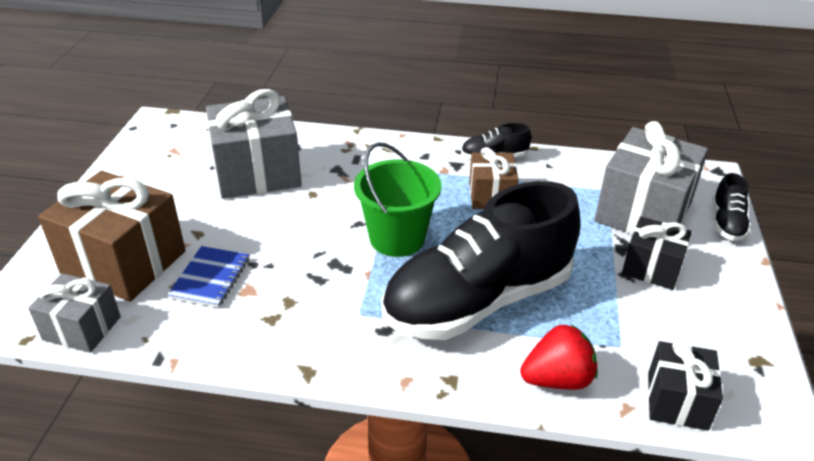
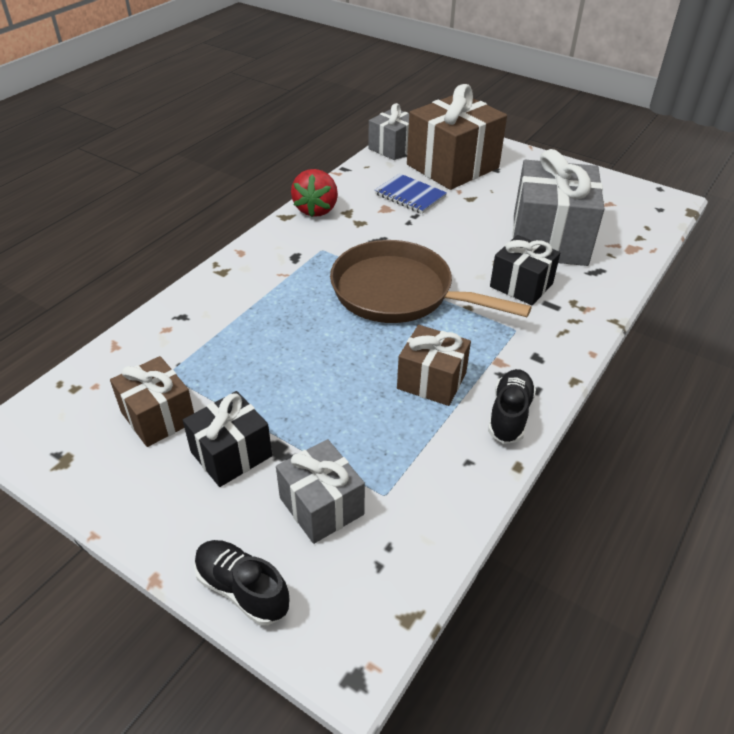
camera: 115 degrees right, 5 degrees up
green bucket [354,142,442,257] -> brown pan [330,240,532,323]
black shoe [381,181,580,340] -> none
red strawberry [520,324,598,390] -> red strawberry moved to [291,169,338,217]
grey gift [594,121,708,235] -> grey gift [276,439,365,544], size x0.56
black gift [648,340,723,431] -> black gift moved to [490,235,560,305]
none -> brown gift [110,356,194,447]

